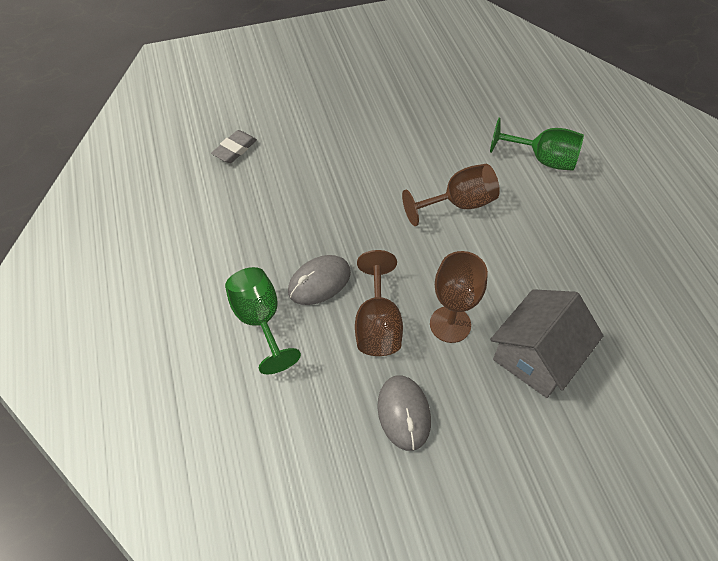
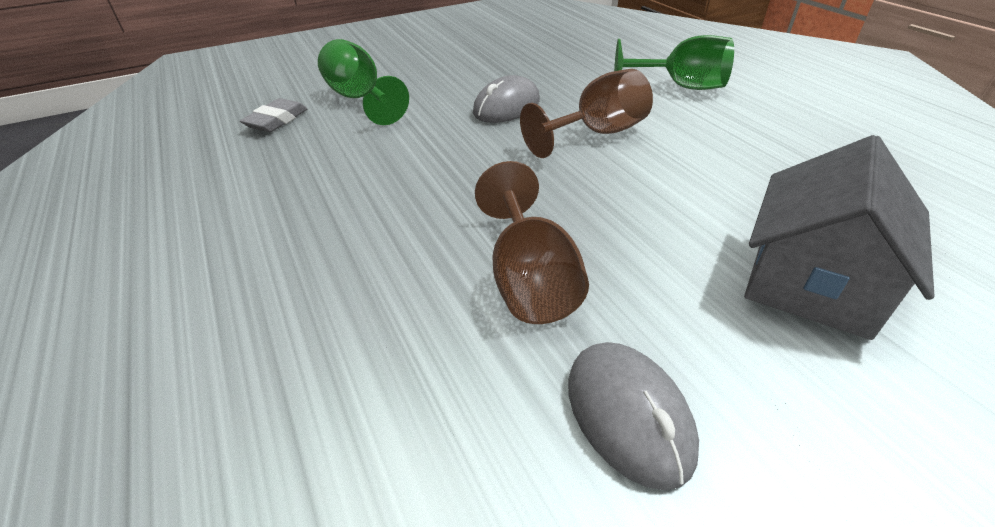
camera: 10 degrees left, 15 degrees down
green goblet [225,267,301,374] -> green goblet moved to [318,39,409,125]
grey mouse [288,255,351,305] -> grey mouse moved to [473,75,540,123]
brown goblet [430,251,488,343] -> none

